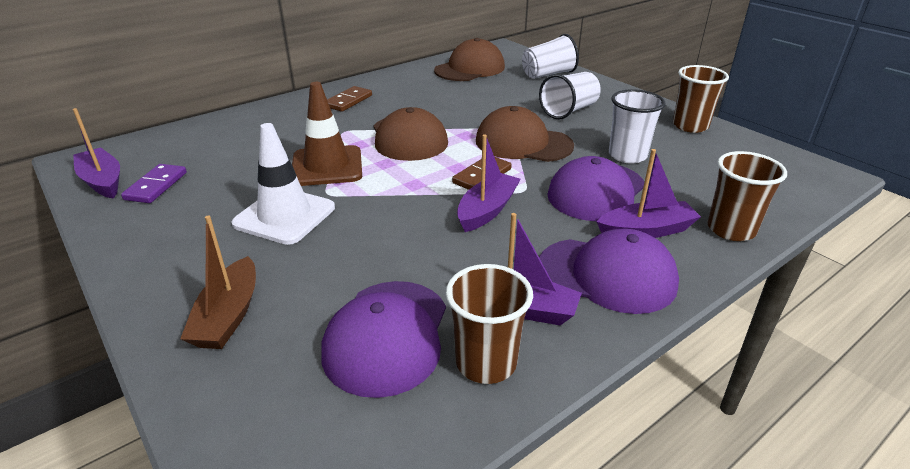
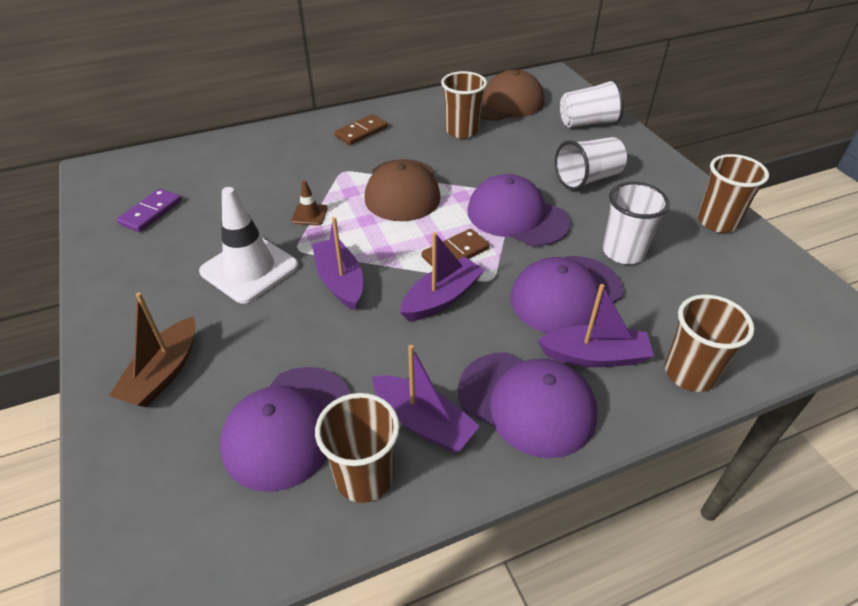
camera: 15 degrees right, 10 degrees up
purple boat [73,108,120,198] -> purple boat moved to [312,217,363,311]
brown traffic cone [292,82,362,186] -> brown traffic cone [291,180,328,225], size x0.46
brown cap [476,106,574,162] -> purple cap [467,174,570,246]
none -> brown cup [441,71,487,138]

